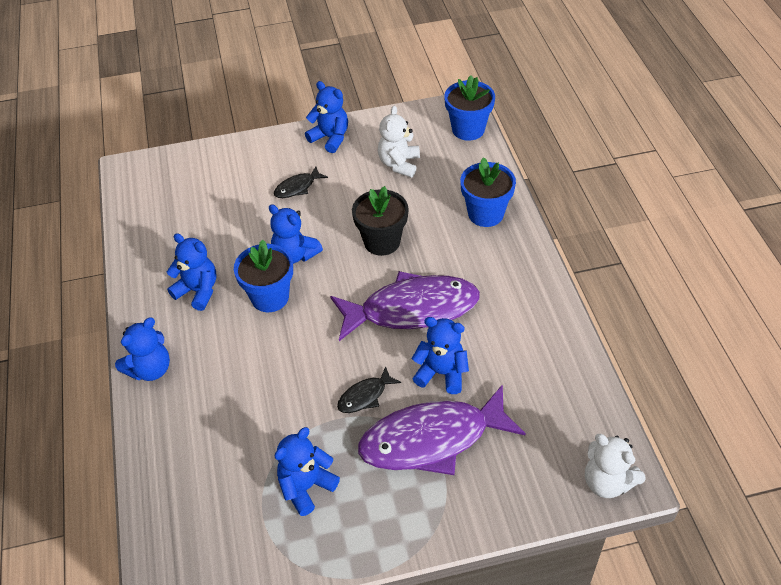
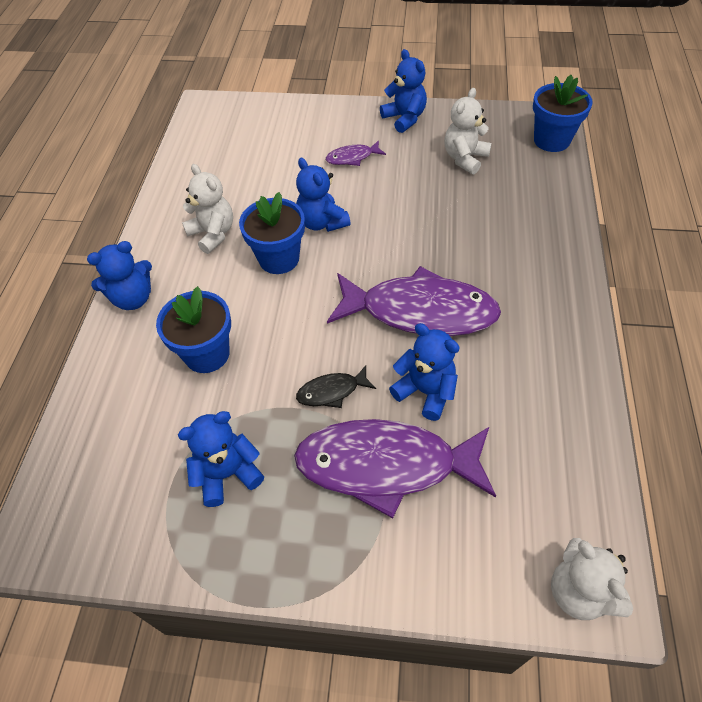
camera: 20 degrees right, 5 degrees up
blue teddy bear [166,233,217,311] -> white teddy bear [182,164,233,254]
black fish [274,166,328,198] -> purple fish [326,140,386,166]
black flower pot [352,186,409,256] -> none
blue flower pot [460,157,516,227] -> blue flower pot moved to [156,286,231,373]

